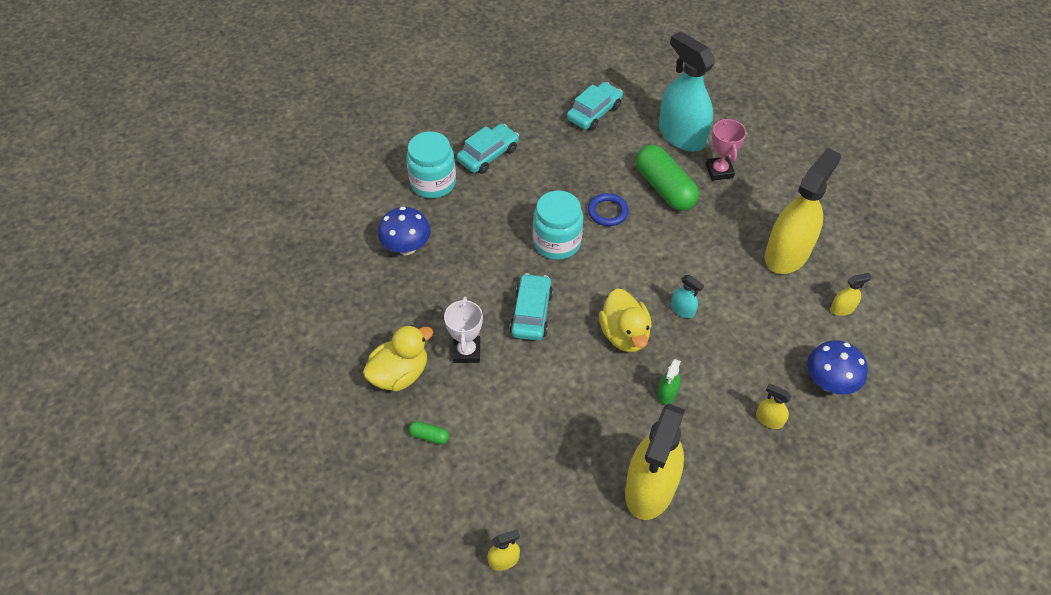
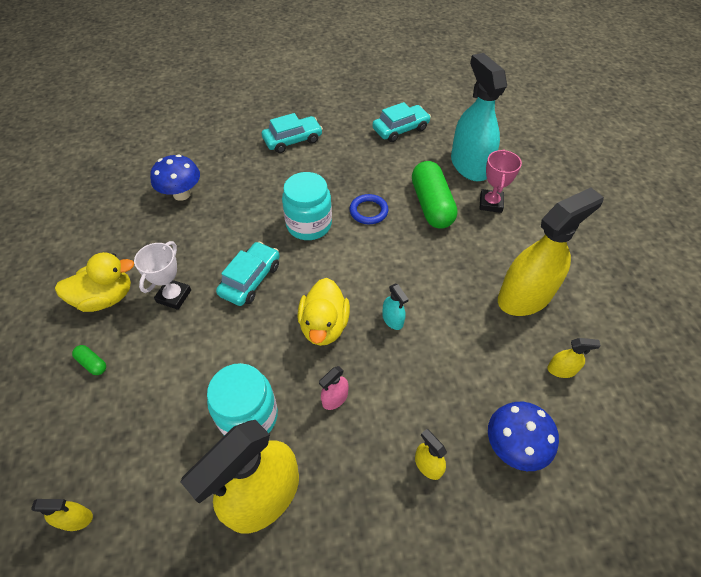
camera: 20 degrees right, 0 degrees up
turquoise jar [406,131,456,198] -> turquoise jar moved to [207,363,278,436]
green spray bottle [658,359,681,404] -> pink spray bottle [319,366,348,410]

